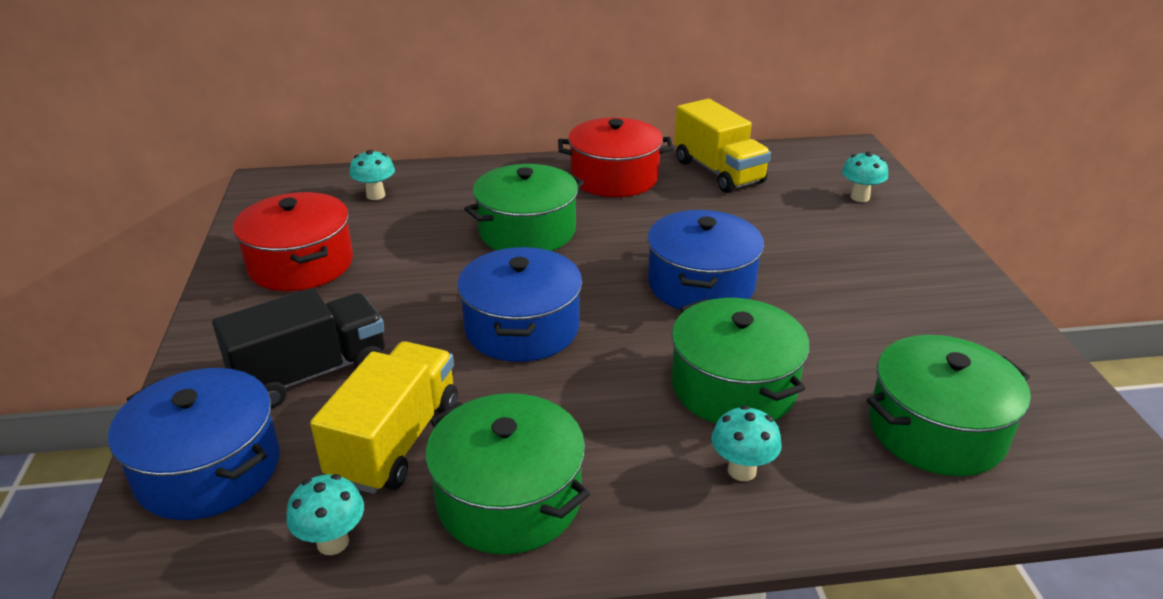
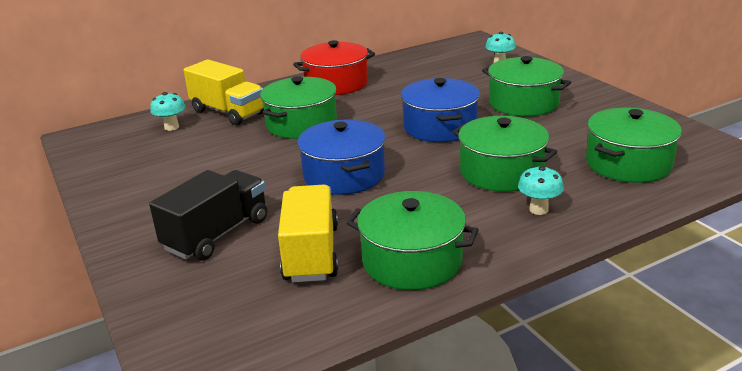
camera: 20 degrees left, 5 degrees down
blue pot [108,368,280,520] -> none
red pot [233,192,353,291] -> none
turquoise mushroom [286,474,364,555] -> none
yellow truck [674,99,771,193] -> yellow truck moved to [184,60,264,125]
none -> green pot [482,56,571,117]

